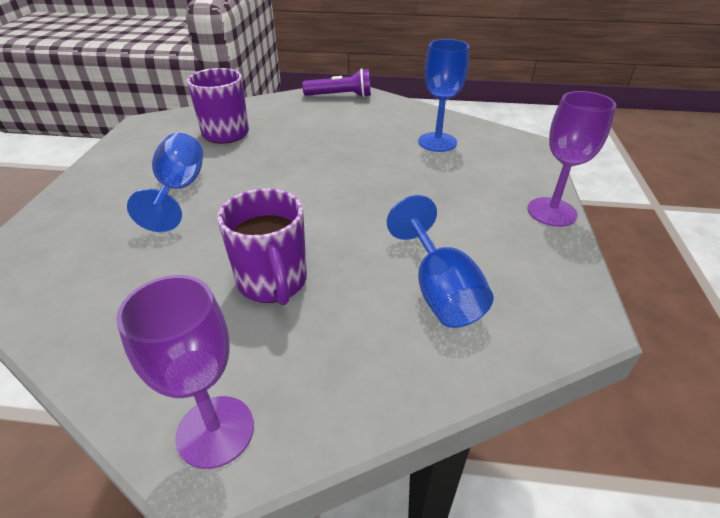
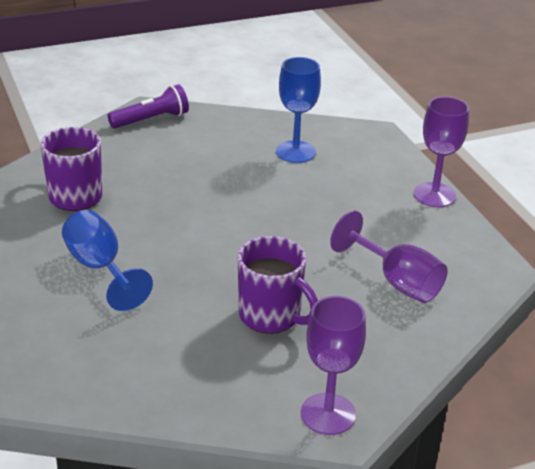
camera: 30 degrees left, 5 degrees down
blue goblet [387,195,494,328] -> purple goblet [330,210,448,303]

